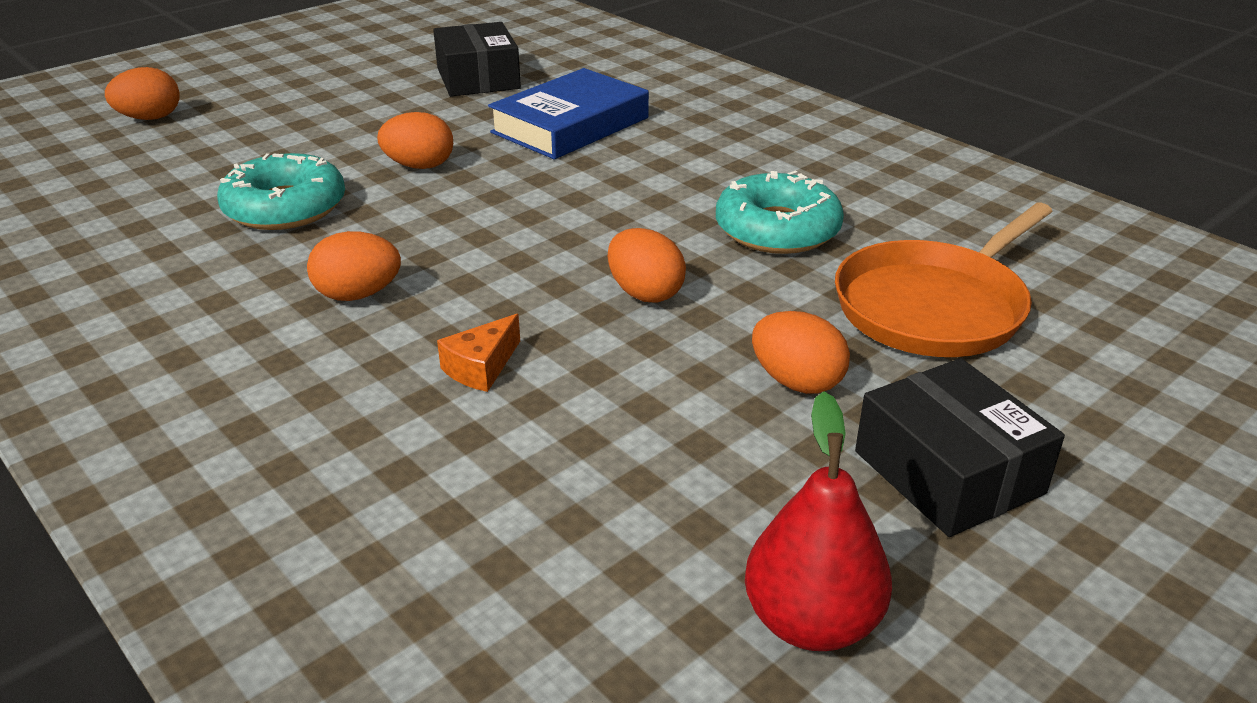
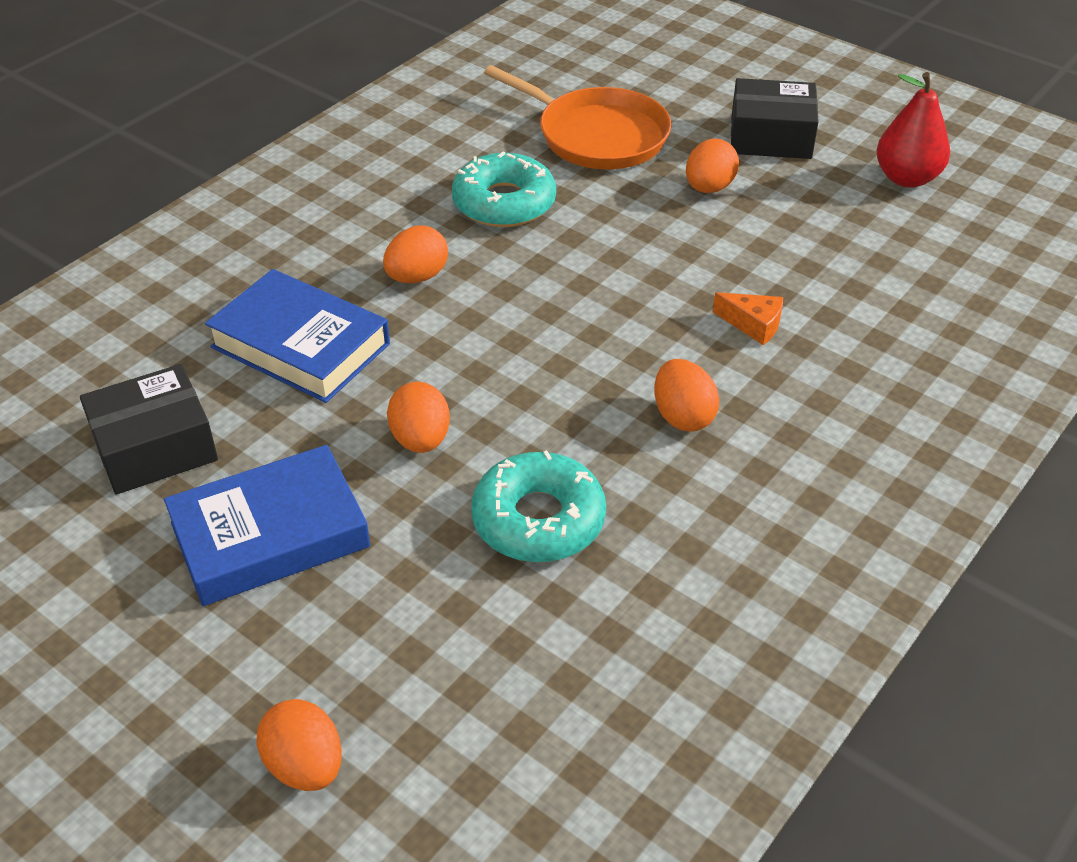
camera: 100 degrees left, 10 degrees up
orange egg [608,228,686,303] -> orange egg moved to [383,225,448,283]
black box [855,358,1065,537] -> black box turned 45 degrees clockwise [731,78,819,159]
none -> blue book [164,445,370,606]

